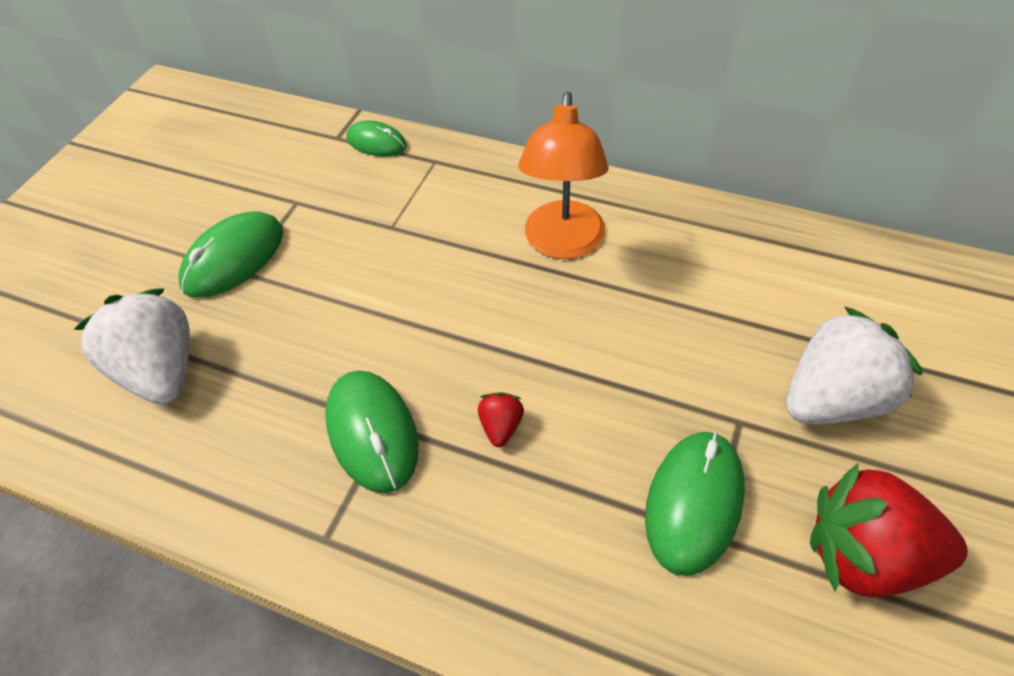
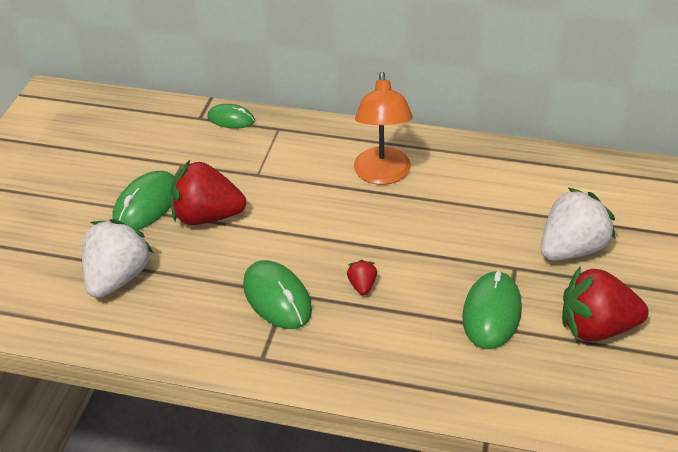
camera: 10 degrees left, 10 degrees down
white strawberry [73,288,190,405] -> white strawberry turned 60 degrees clockwise [82,219,153,298]
none -> red strawberry [170,160,246,225]

